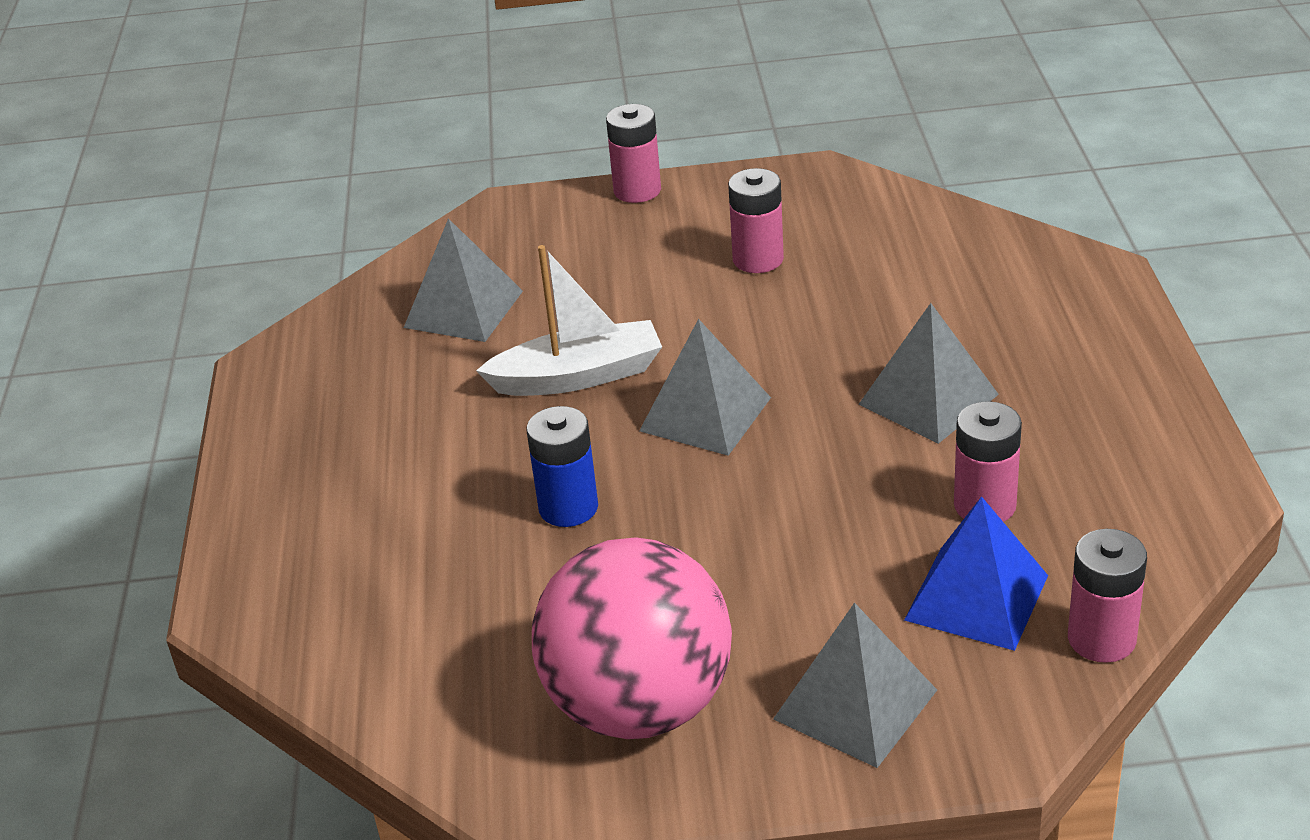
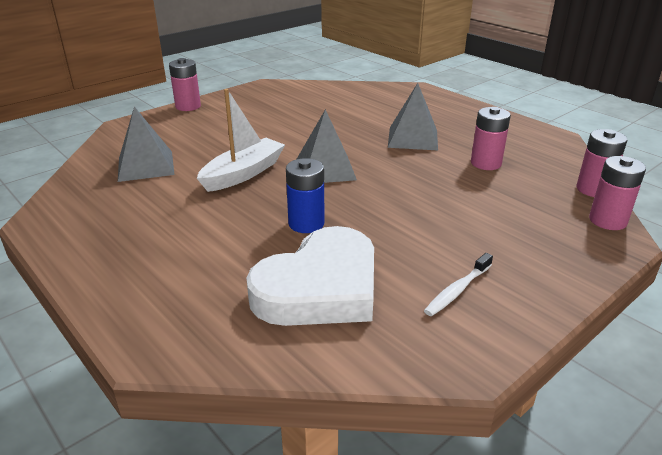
camera: 40 degrees left, 5 degrees down
pink ball [532,537,732,739] -> white toothbrush [424,253,493,316]
pink battery [728,168,784,273] -> pink battery moved to [589,156,646,230]
grey pyramid [773,602,937,768] -> none
blue pyramid [904,496,1048,651] -> none
none -> white heart [246,226,374,326]

